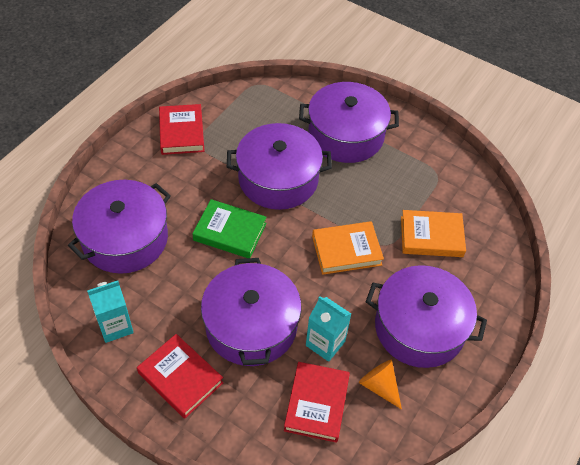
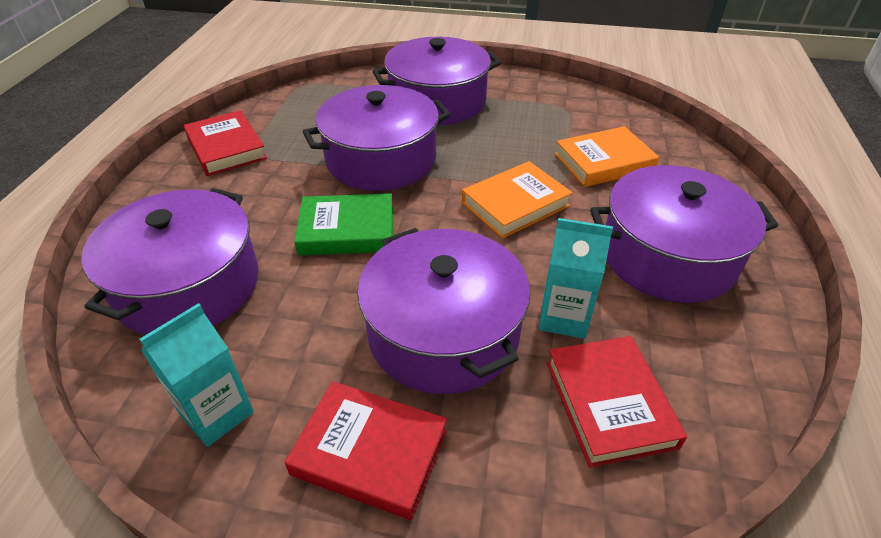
camera: 20 degrees left, 10 degrees down
orange cone [359,360,402,410] -> none

